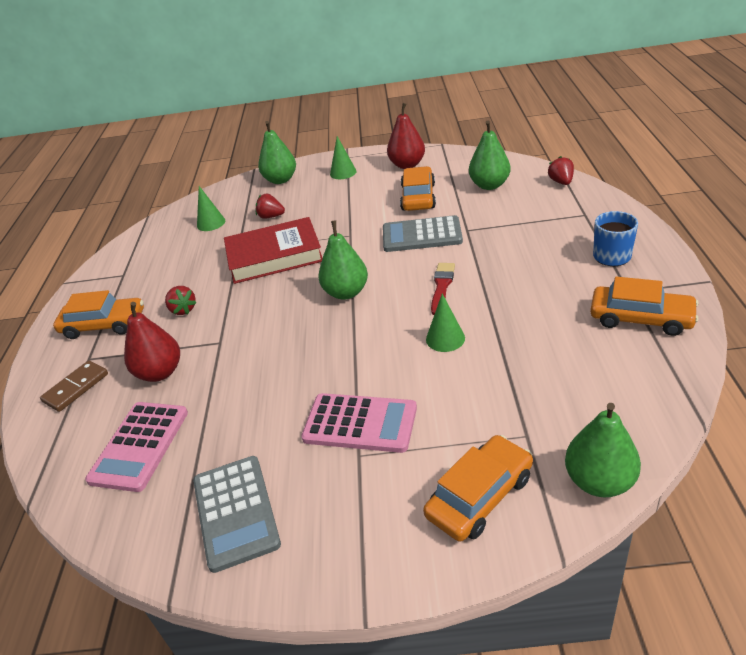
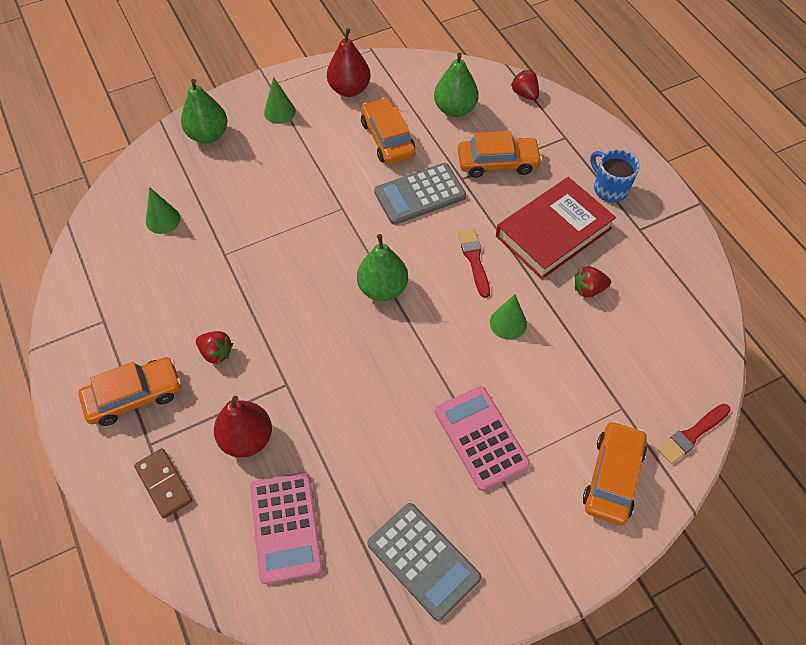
camera: 30 degrees left, 20 degrees up
brown domino [40,360,108,412] -> brown domino turned 45 degrees counterclockwise [134,448,193,518]
red book [224,217,322,284] -> red book moved to [496,177,616,279]
red strawberry [256,193,285,219] -> red strawberry moved to [575,266,611,298]
pink calculator [301,393,417,453] -> pink calculator turned 105 degrees counterclockwise [435,386,530,491]
green pear [565,403,641,497] -> red brush [657,404,731,464]
orange car [590,276,699,336] -> orange car moved to [458,131,542,178]

